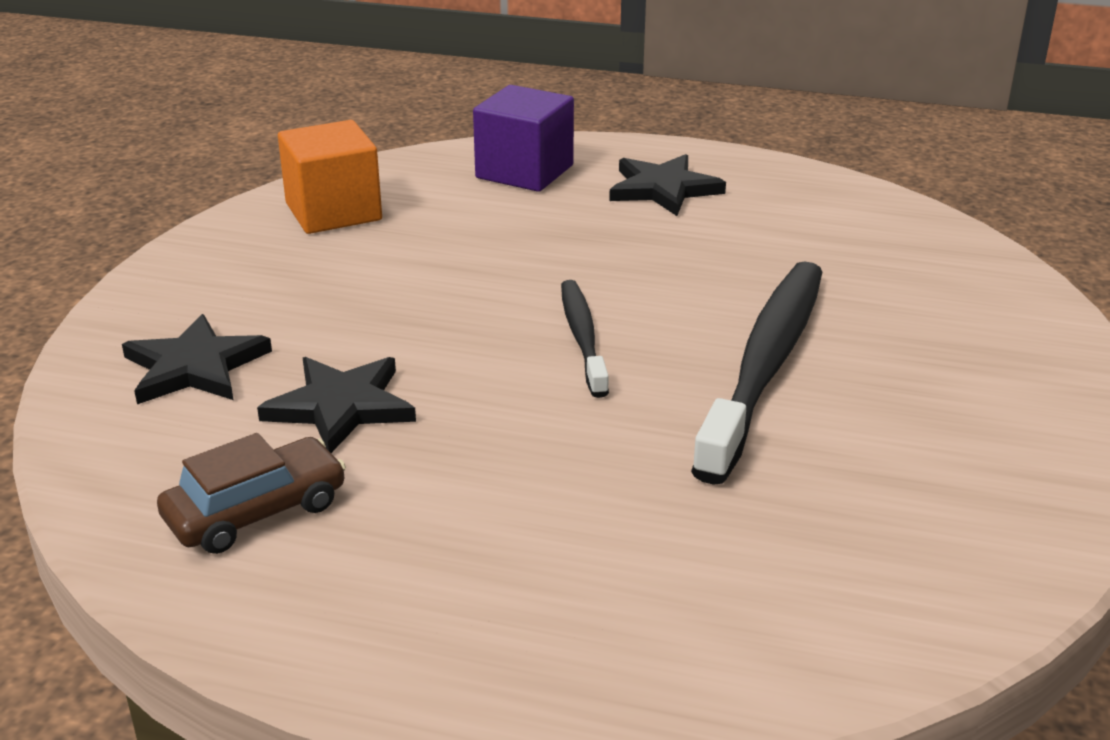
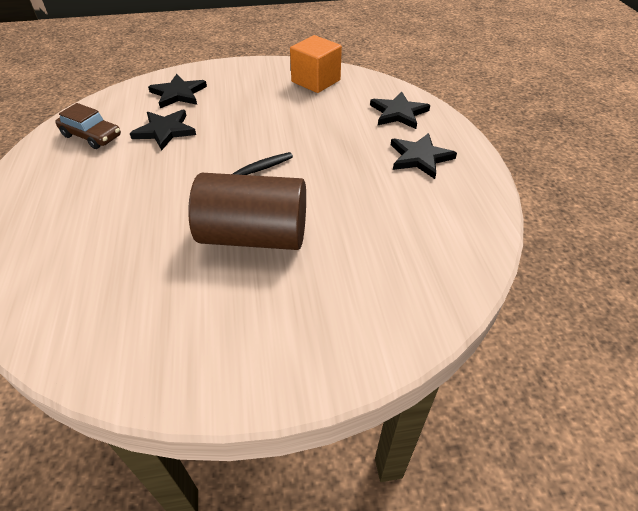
camera: 65 degrees right, 15 degrees up
purple cube [473,85,574,192] -> black star [370,91,430,129]
black toothbrush [691,261,822,485] -> brown cylinder [188,173,306,250]

